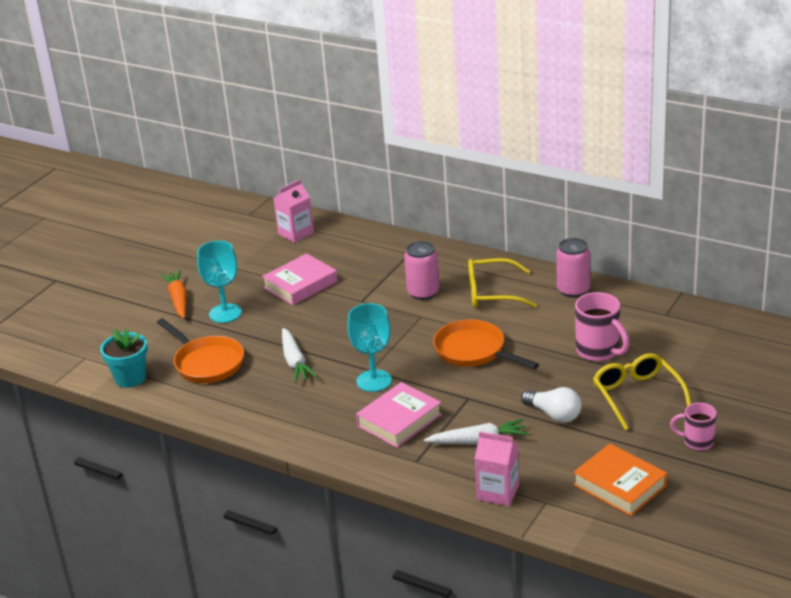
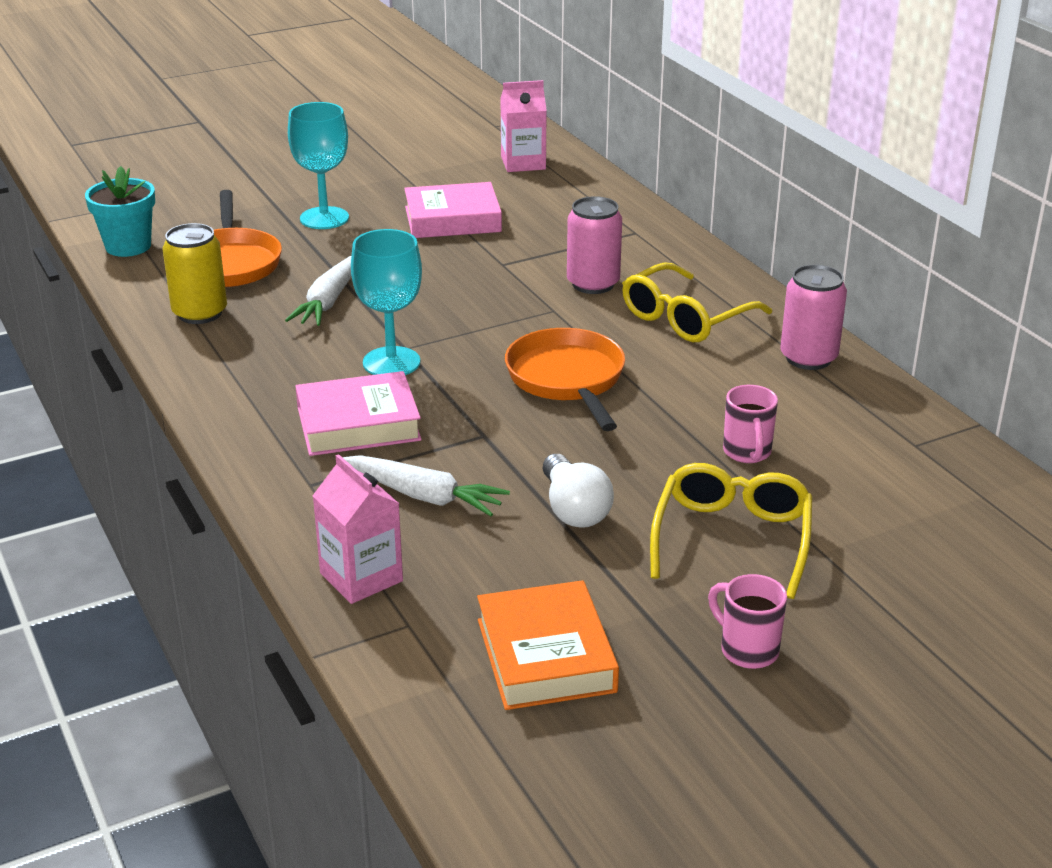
camera: 30 degrees right, 0 degrees up
orange carrot [161,270,187,319] -> none
yellow glasses [468,258,537,308] -> yellow glasses turned 75 degrees counterclockwise [622,262,772,342]
pink mug [575,292,630,361] -> pink mug [723,385,778,463], size x0.63
none -> yellow can [163,223,227,324]

